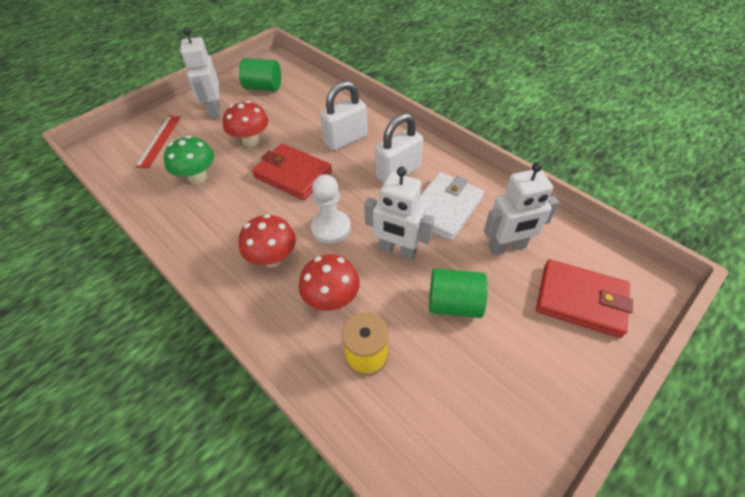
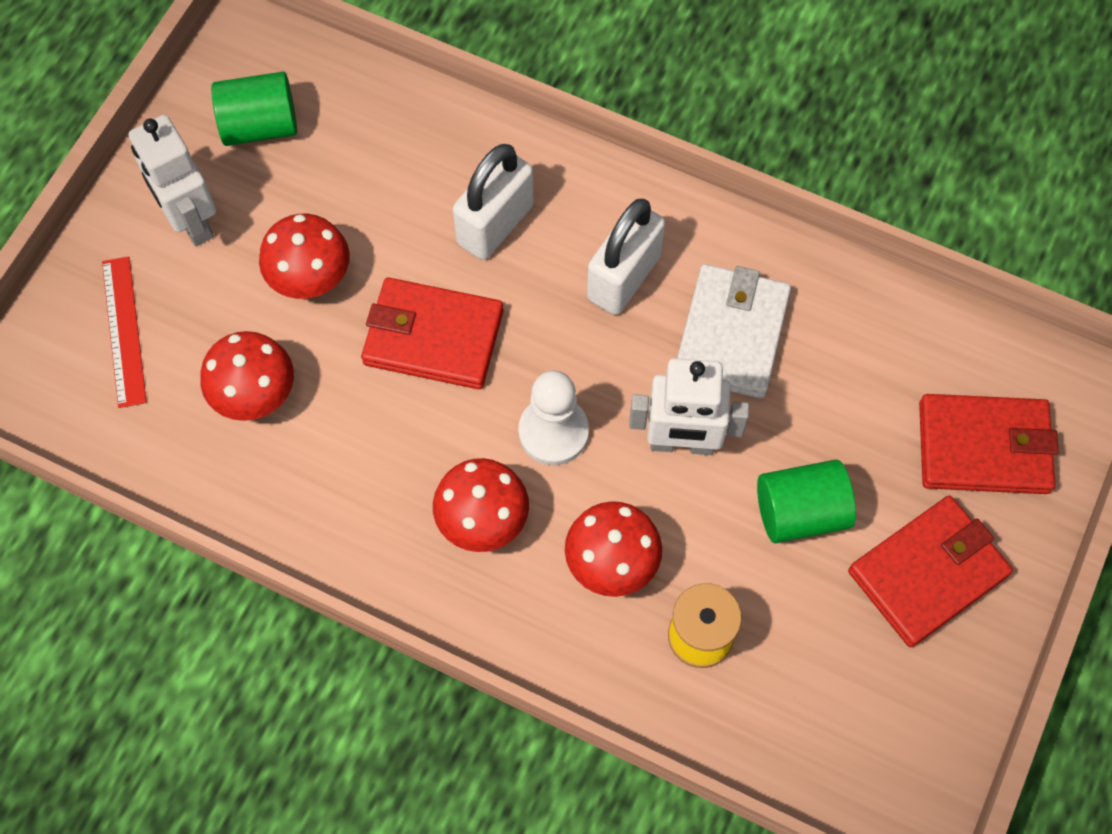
camera: 20 degrees left, 15 degrees up
green mushroom [164,136,214,184] -> red mushroom [200,331,294,421]
white robot [484,162,559,255] -> none
none -> red wallet [848,496,1013,647]

